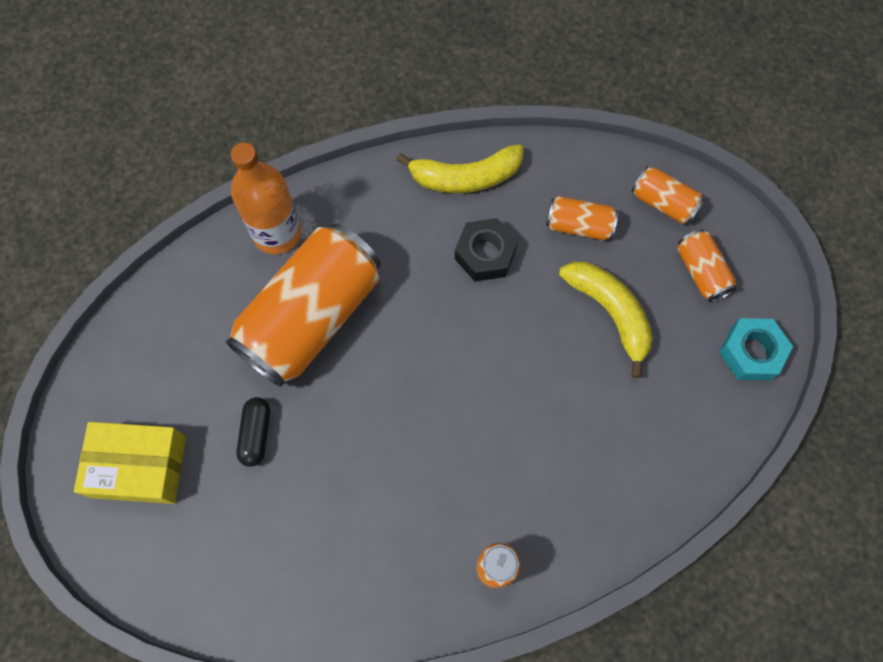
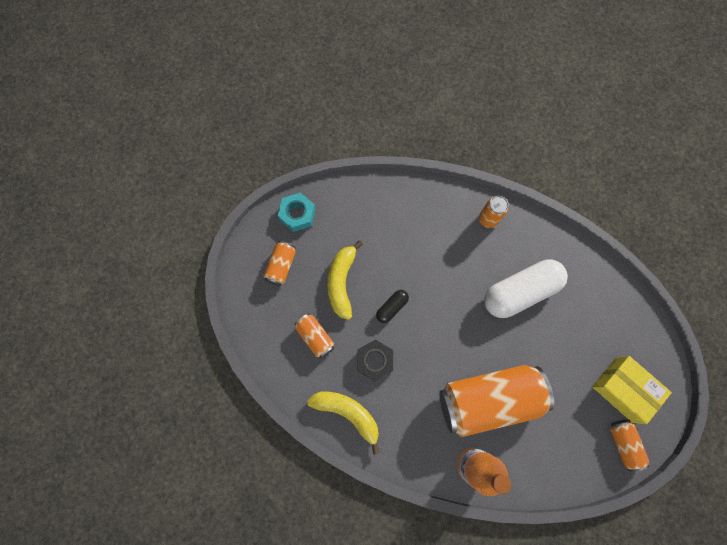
camera: 140 degrees left, 5 degrees up
black capsule [237,397,270,467] -> black capsule moved to [376,290,409,323]
orange can [631,166,704,224] -> orange can moved to [610,419,649,471]
none -> white capsule [484,259,568,318]

